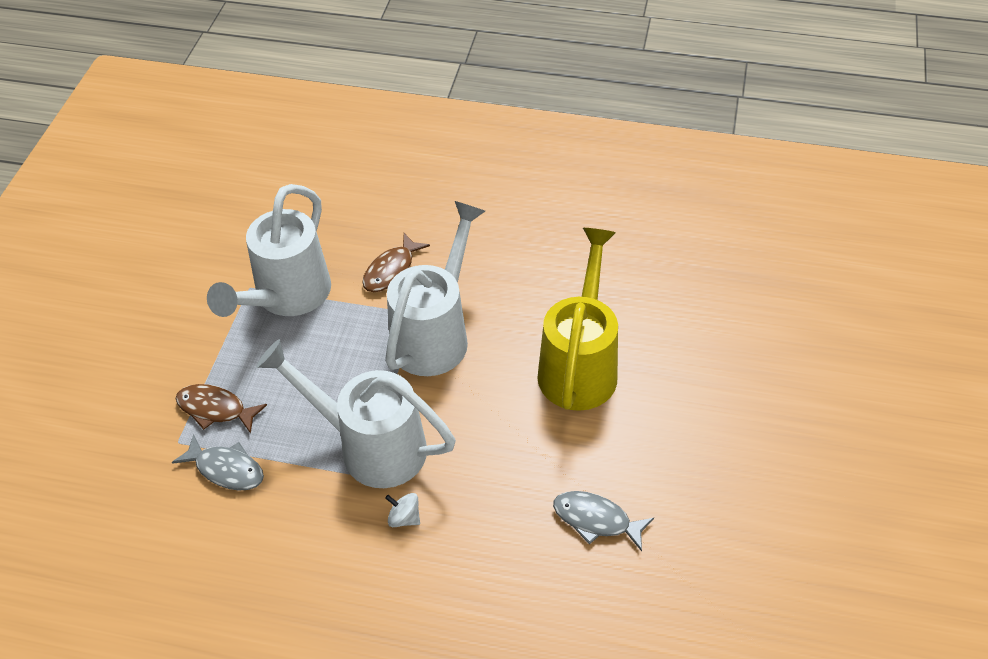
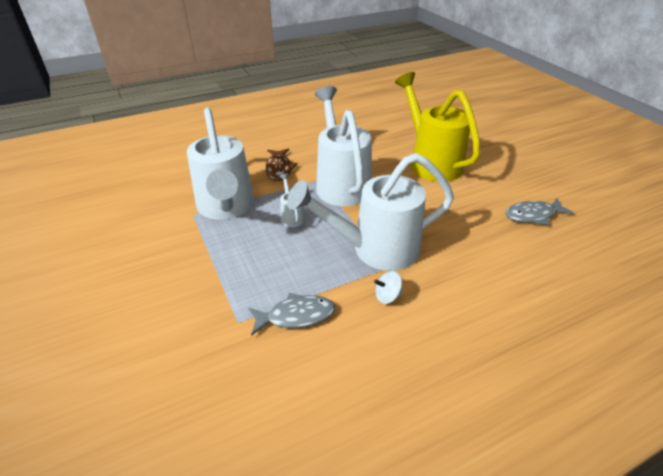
camera: 40 degrees left, 10 degrees down
brown fish [176,384,267,434] -> none
white spinning top [385,493,420,527] -> white spinning top moved to [374,271,402,304]
none -> white watering can [279,173,306,227]

